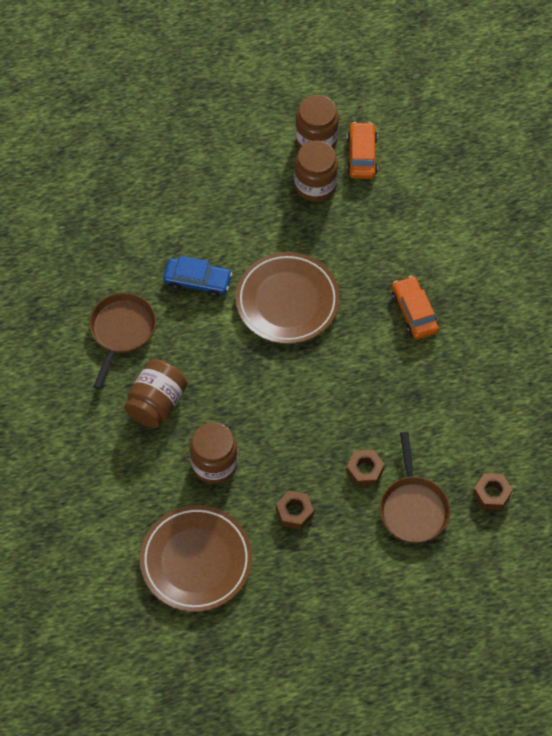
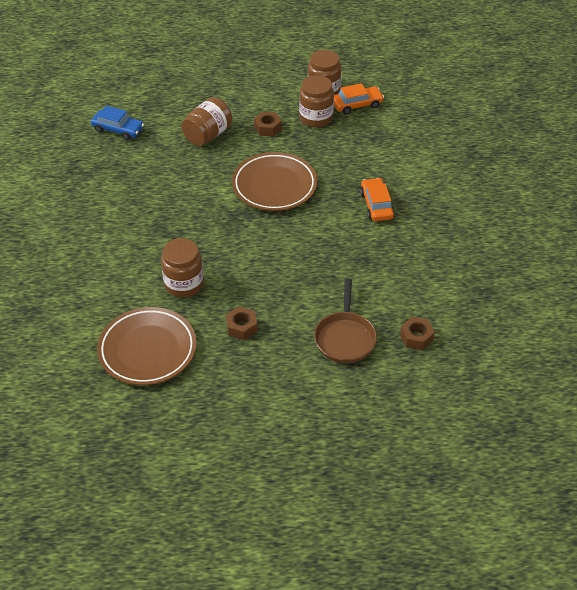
camera: 10 degrees right, 15 degrees down
brown pan [89,293,156,389] -> none
brown jar [124,359,187,428] -> brown jar moved to [181,97,232,146]
blue car [163,256,232,297] -> blue car moved to [91,106,144,140]
brown nut [346,450,384,487] -> brown nut moved to [254,112,282,137]
orange car [347,122,378,179] -> orange car turned 60 degrees clockwise [334,83,384,114]

